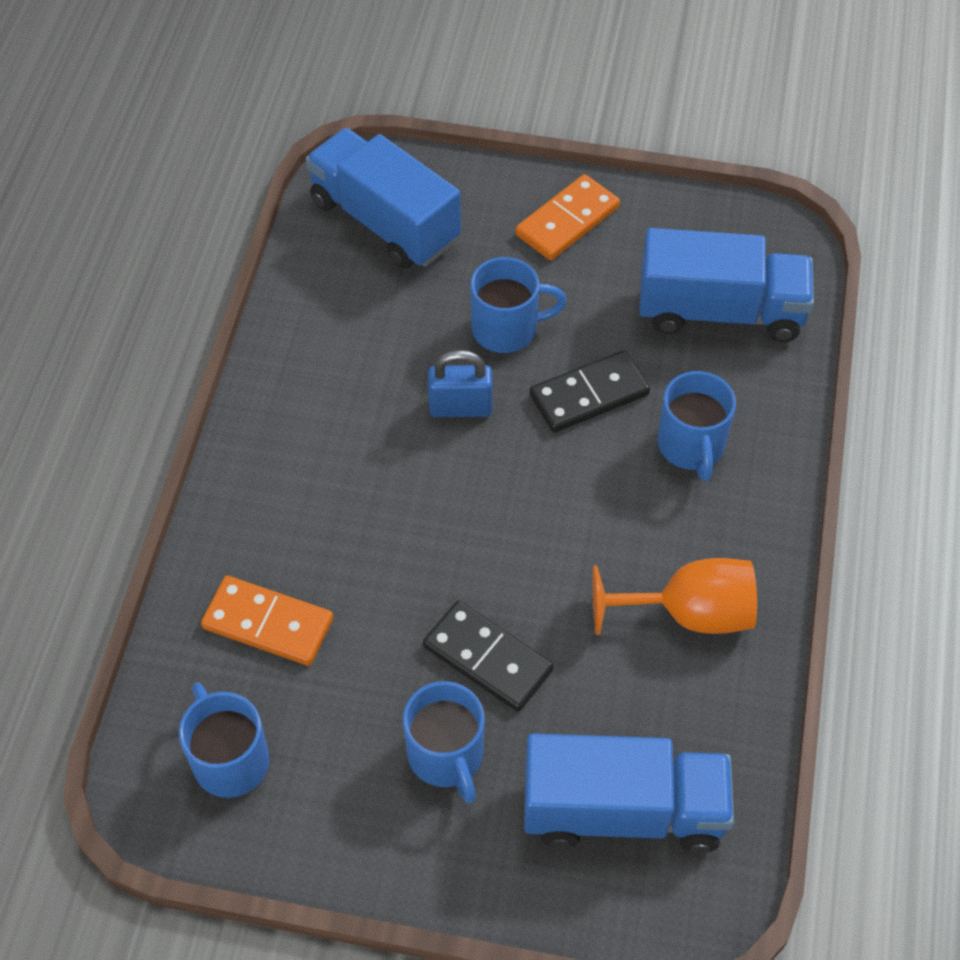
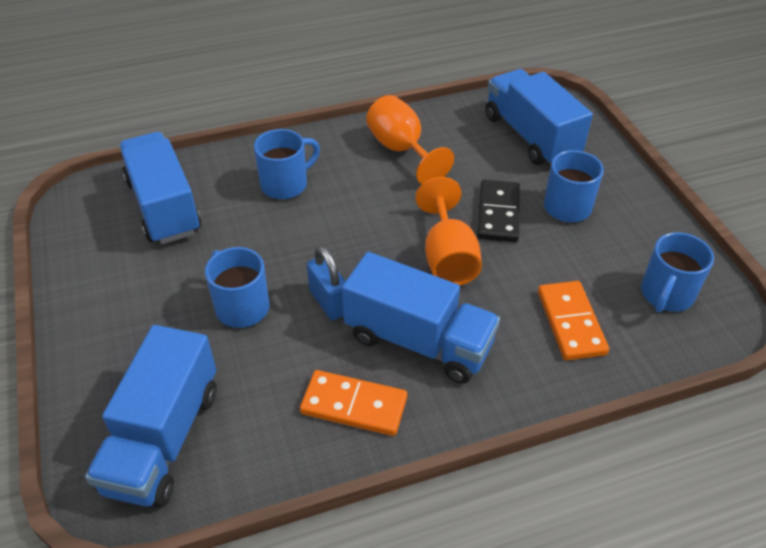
camera: 120 degrees left, 10 degrees down
orange domino [515,174,620,260] -> orange domino moved to [300,370,407,436]
black domino [529,350,650,433] -> none
none -> blue truck [342,252,500,384]
none -> orange goblet [415,177,482,286]

